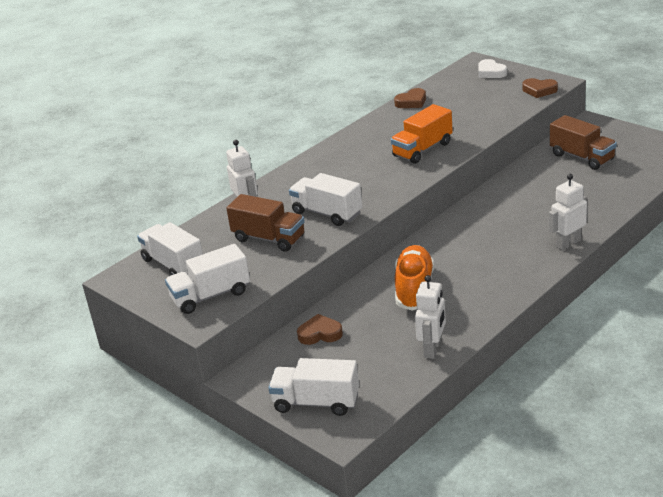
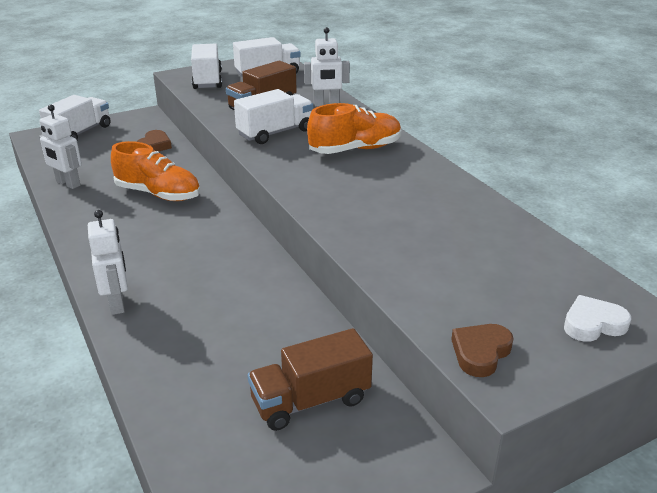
camera: 105 degrees right, 0 degrees up
orange truck [391,104,453,164] -> none
brown heart [394,88,426,108] -> none
none -> orange shoe [307,103,401,154]

